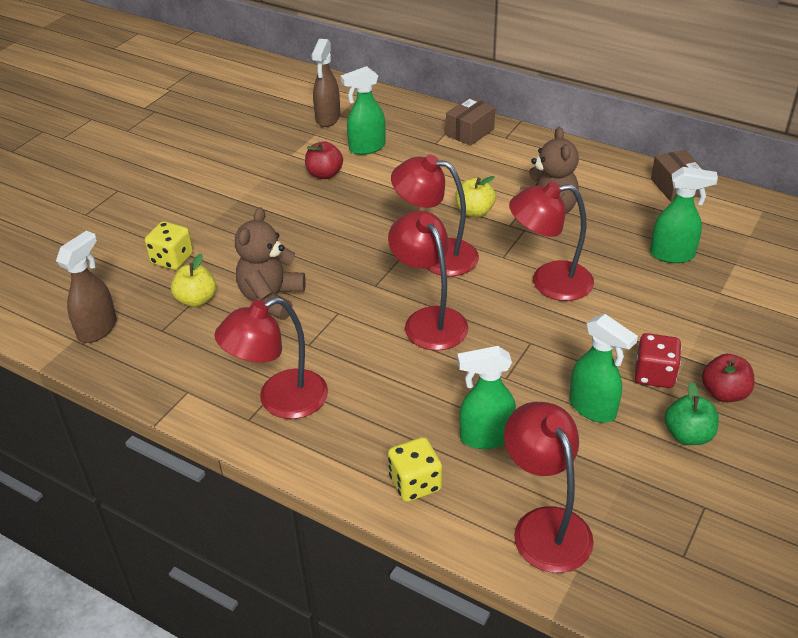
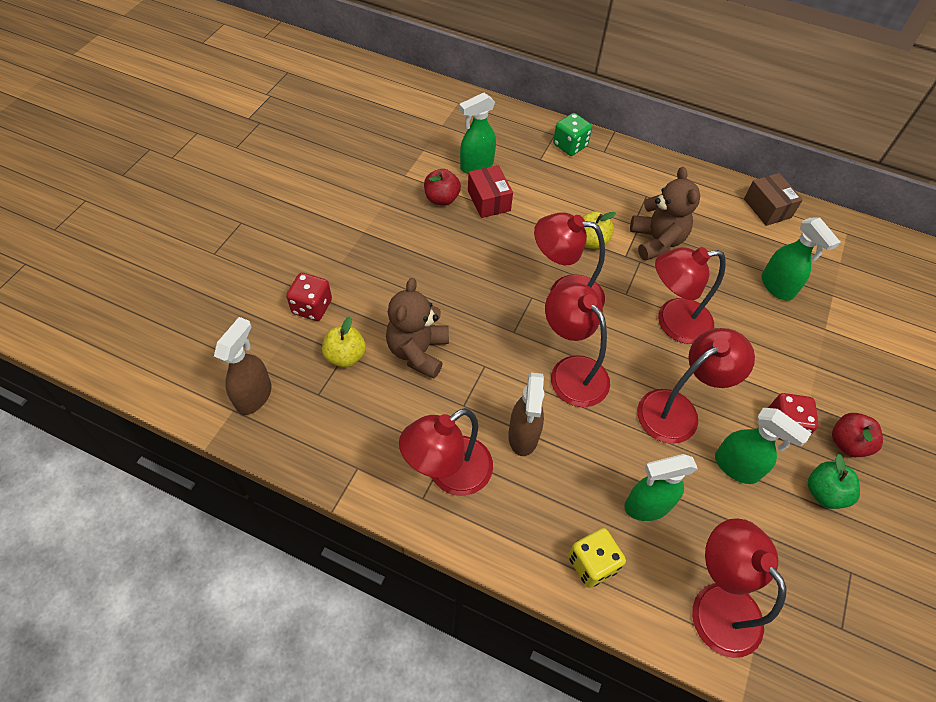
camera: 10 degrees left, 15 degrees up
yellow dice [145,221,193,270] -> red dice [286,273,332,321]
brown spray bottle [311,39,340,127] -> brown spray bottle moved to [508,373,544,456]
brown box [446,97,495,146] -> green dice [553,113,592,156]
green spray bottle [650,167,718,263] -> green spray bottle turned 60 degrees clockwise [761,217,840,301]
none -> red box [468,165,513,218]
none -> red lamp [637,328,755,444]

